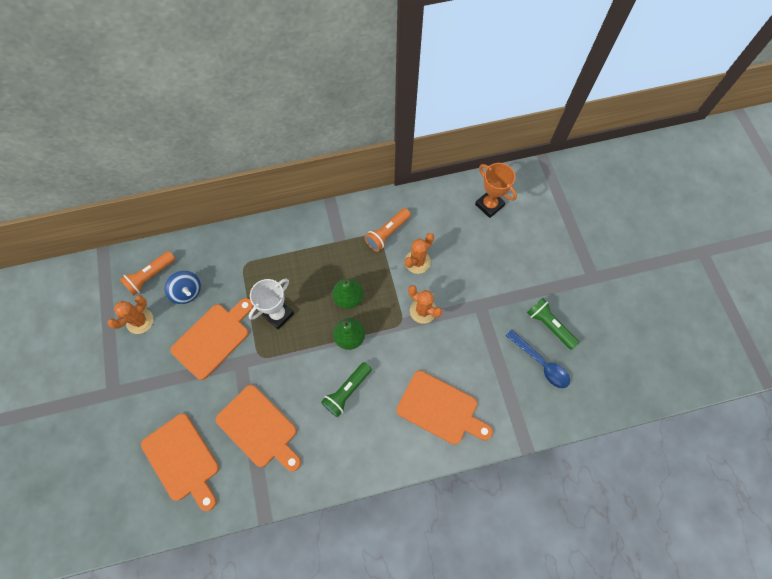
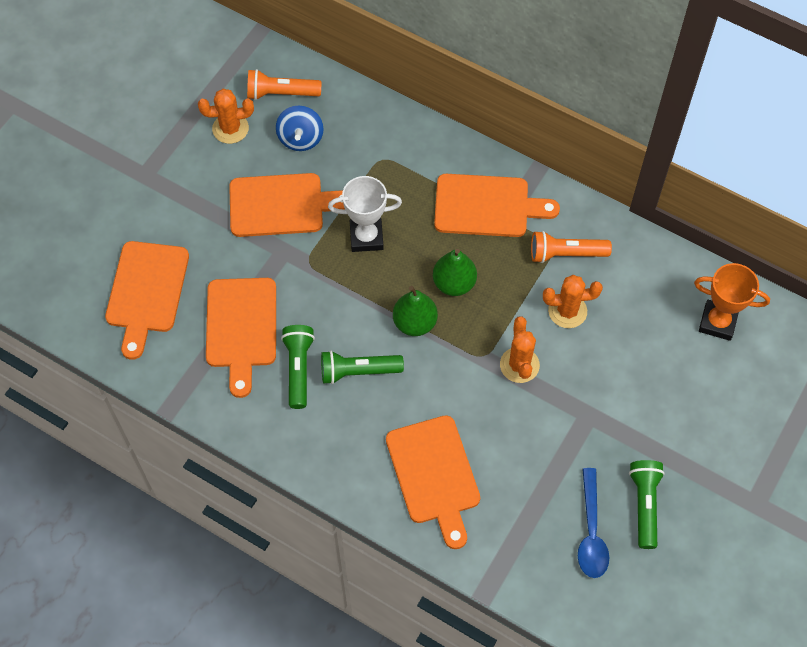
camera: 45 degrees right, 5 degrees down
orange trophy [475,163,517,218] -> orange trophy turned 75 degrees counterclockwise [694,263,770,341]
none -> green flashlight [281,325,315,409]
none -> orange cutting board [434,174,560,237]

